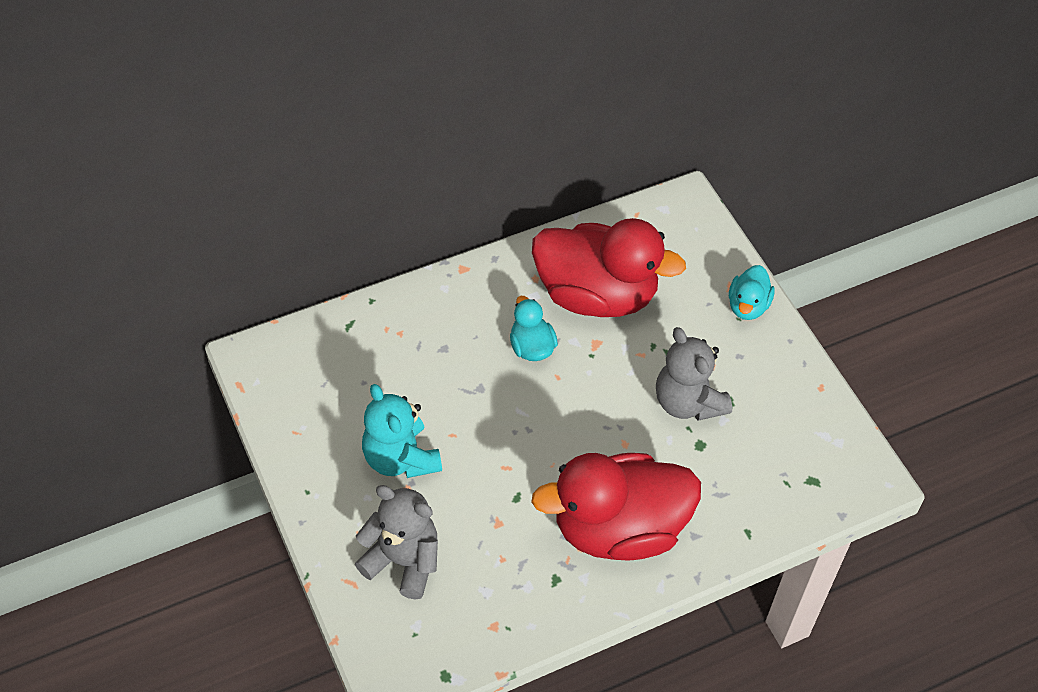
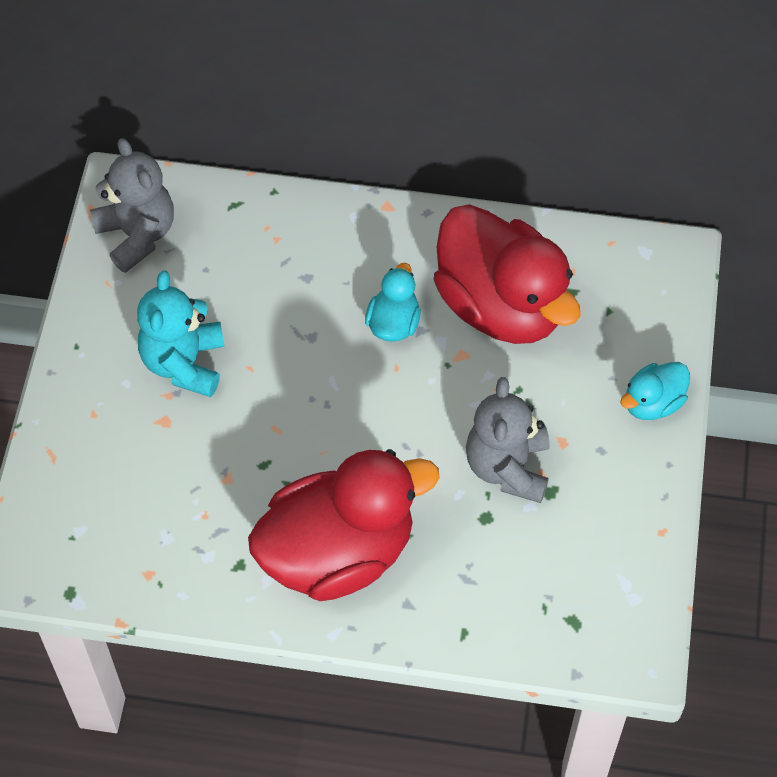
camera: 35 degrees right, 5 degrees up
grey teddy bear [355,485,438,599] -> grey teddy bear moved to [90,138,174,273]
red duck [531,453,701,561] -> red duck turned 135 degrees clockwise [248,449,440,601]

